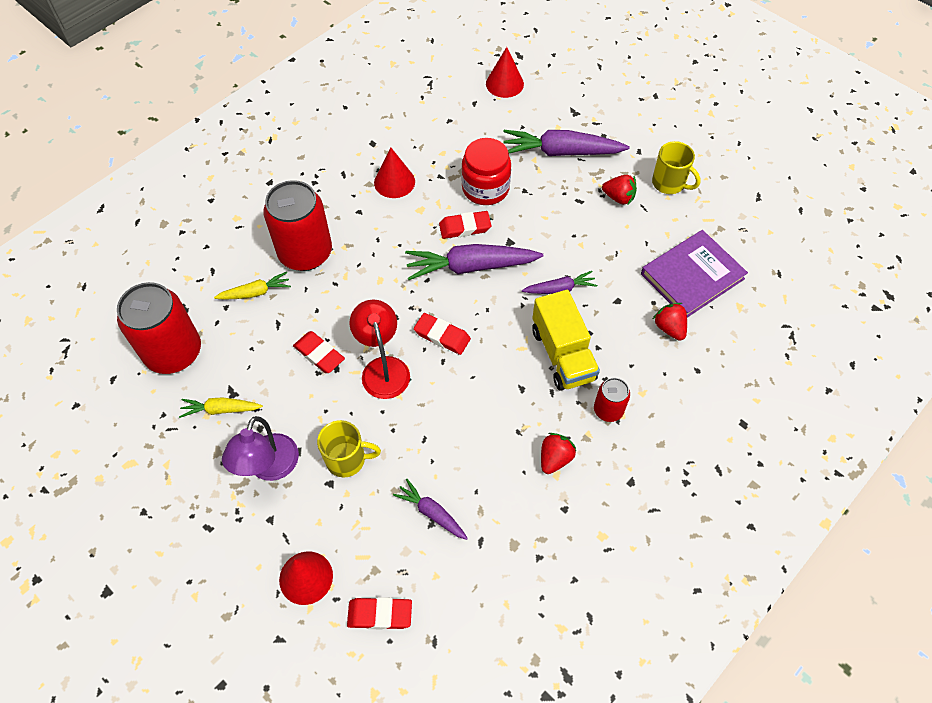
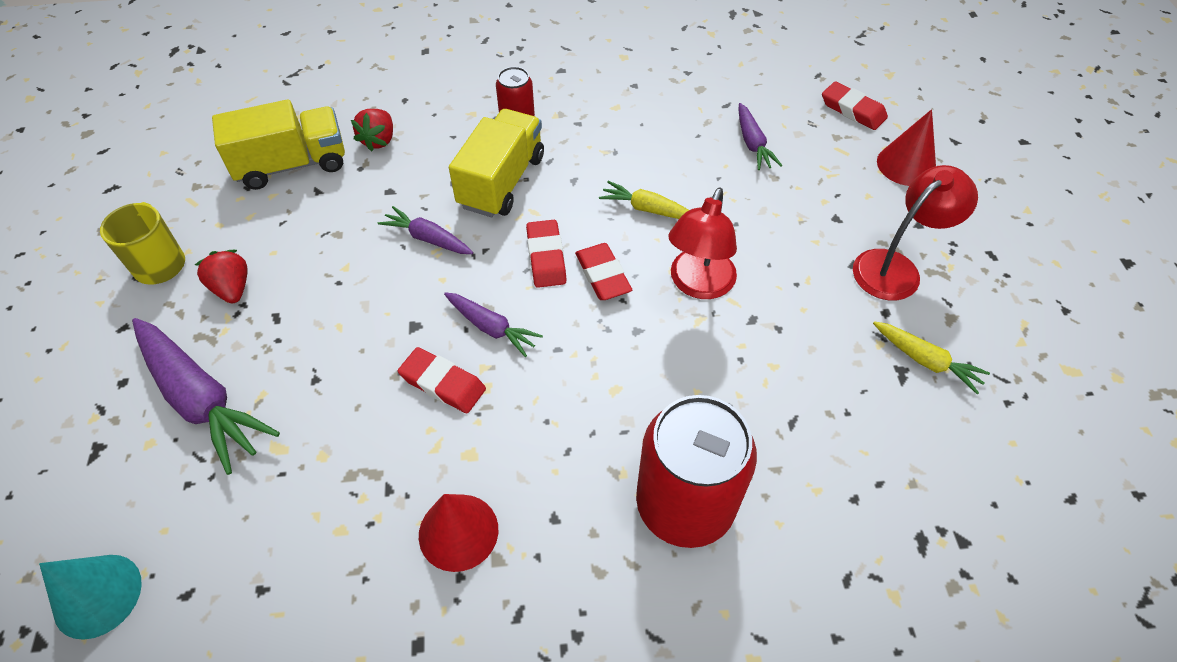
camera: 140 degrees left, 5 degrees down
red can [117,282,201,374] -> none
yellow carrot [214,272,291,300] -> yellow carrot moved to [599,181,689,219]
purple lamp [222,416,299,481] -> red lamp [853,165,978,300]
red eraser [293,331,345,373] -> red eraser moved to [526,220,567,288]
yellow mug [317,420,381,477] -> none
purple carrot [405,244,543,280] -> purple carrot [444,292,543,357], size x0.54
red jar [461,138,511,205] -> none
red cone [486,47,524,98] -> turquoise cone [39,555,142,640]
red strawberry [541,433,576,474] -> none
purple book [641,230,748,317] -> yellow truck [212,99,345,190]

